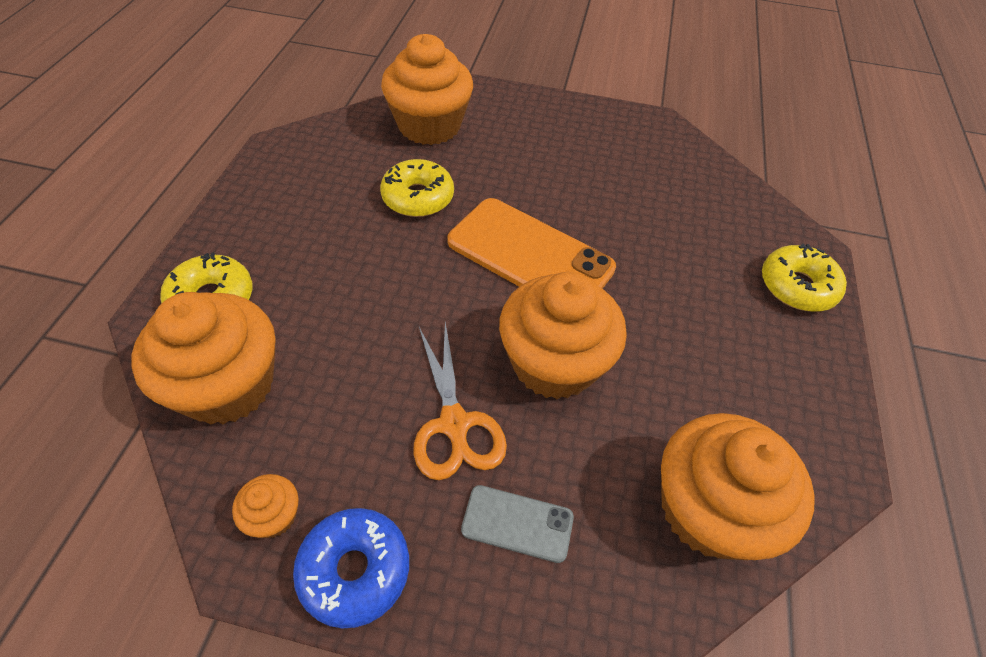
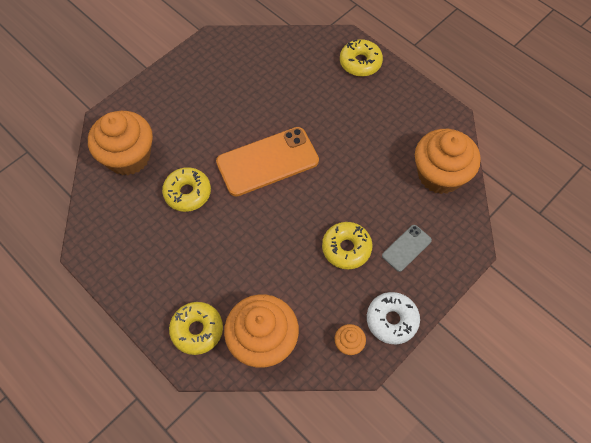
camera: 55 degrees left, 10 degrees up
blue donut [293,508,409,629] -> white donut [367,292,420,344]
orange scissors [413,322,507,480] -> yellow donut [322,222,373,269]
orange cupcake [499,272,627,399] -> none

